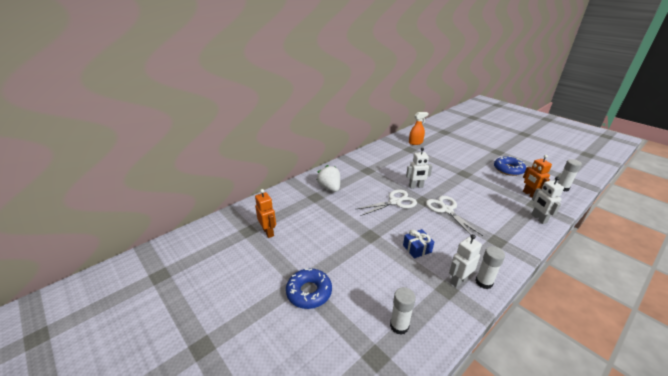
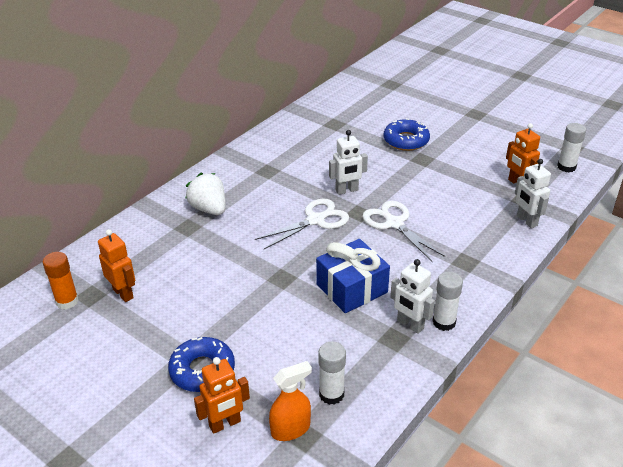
camera: 10 degrees left, 5 degrees up
blue gift [403,229,434,259] -> blue gift [316,239,390,313], size x1.70
orange spray bottle [409,112,429,145] -> orange spray bottle moved to [269,361,312,441]
white robot [449,234,482,287] -> white robot turned 90 degrees counterclockwise [390,259,435,334]
blue donut [494,156,526,176] -> blue donut moved to [383,119,430,151]
none -> orange glue stick [43,252,79,309]
none -> orange robot [194,357,250,434]

